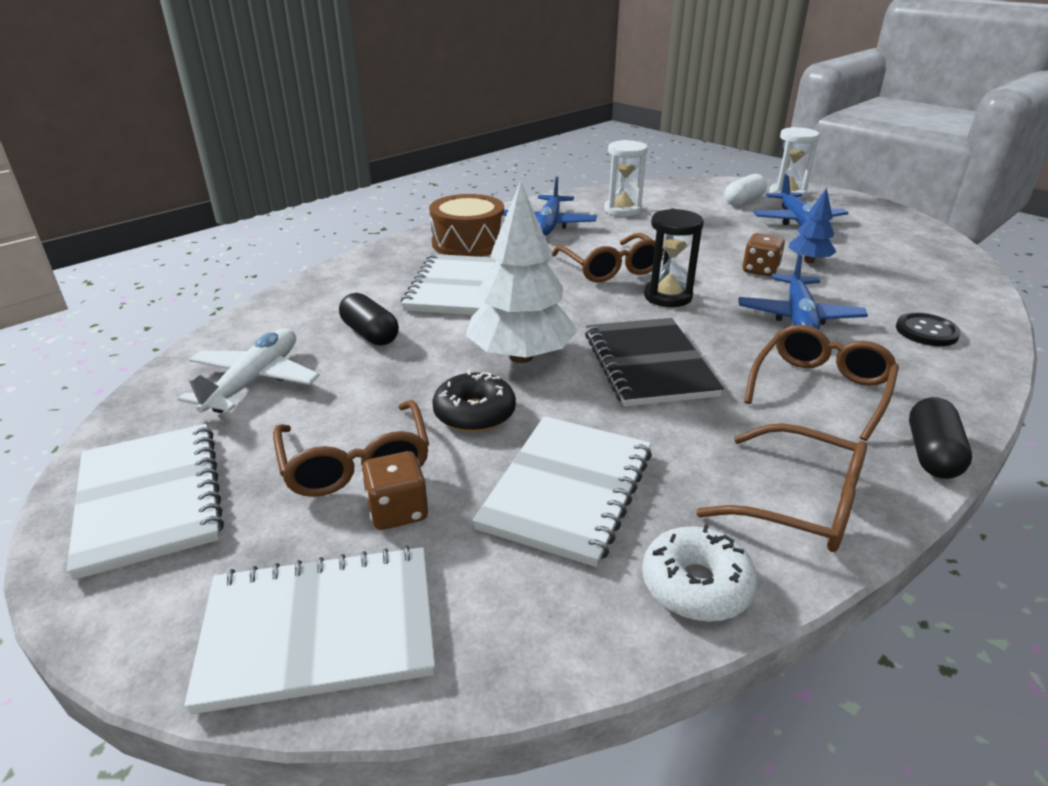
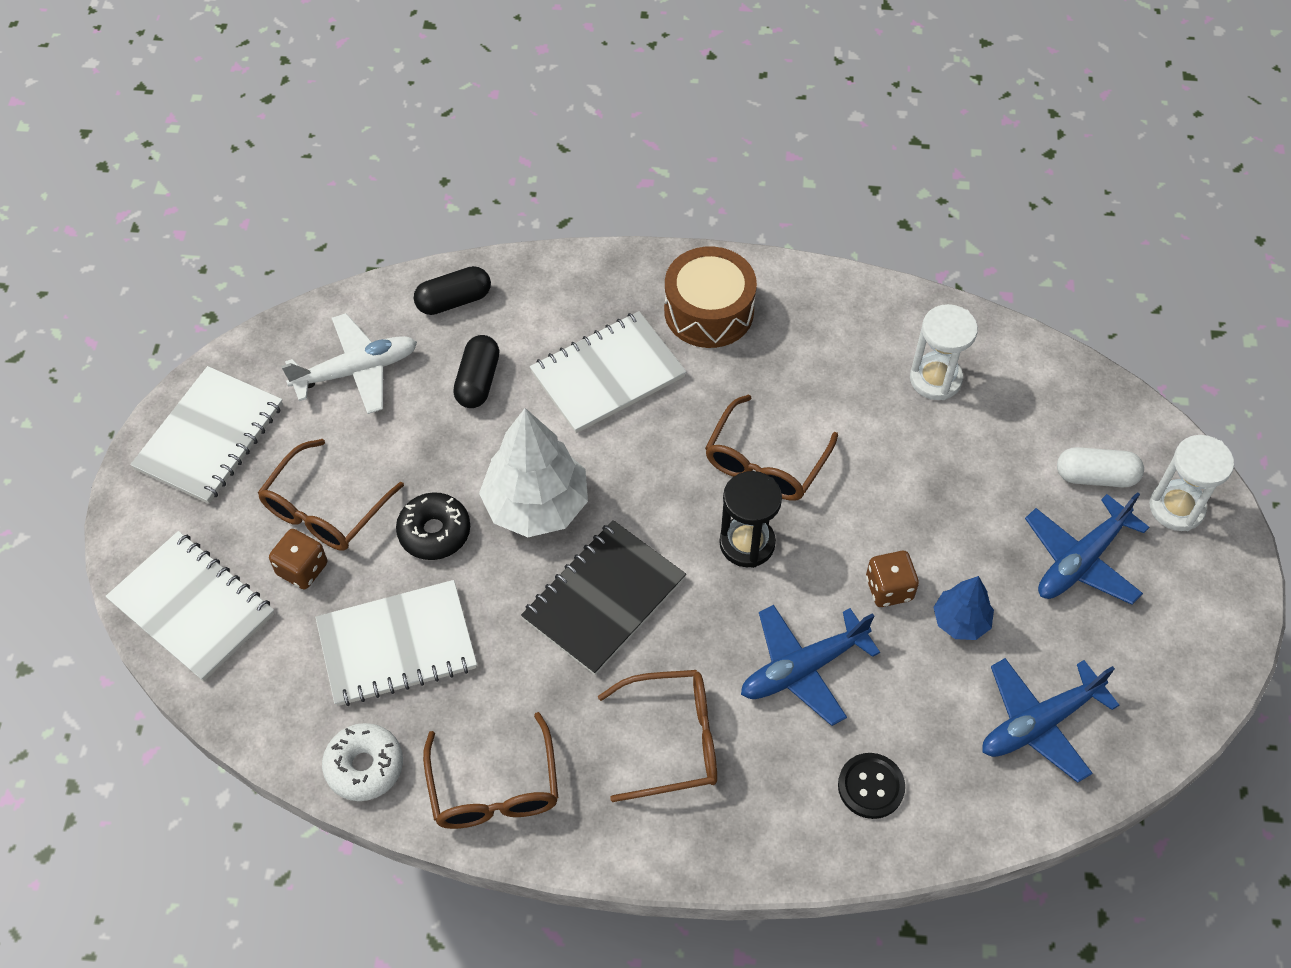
camera: 50 degrees right, 25 degrees up
blue plane [504,177,597,236] -> blue plane moved to [982,658,1119,783]
black capsule [909,397,972,479] -> black capsule moved to [414,266,491,315]

